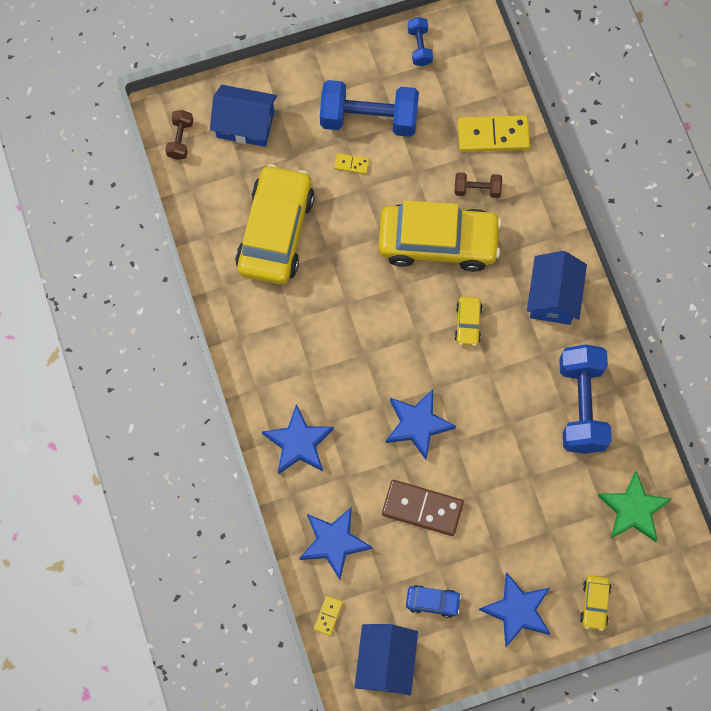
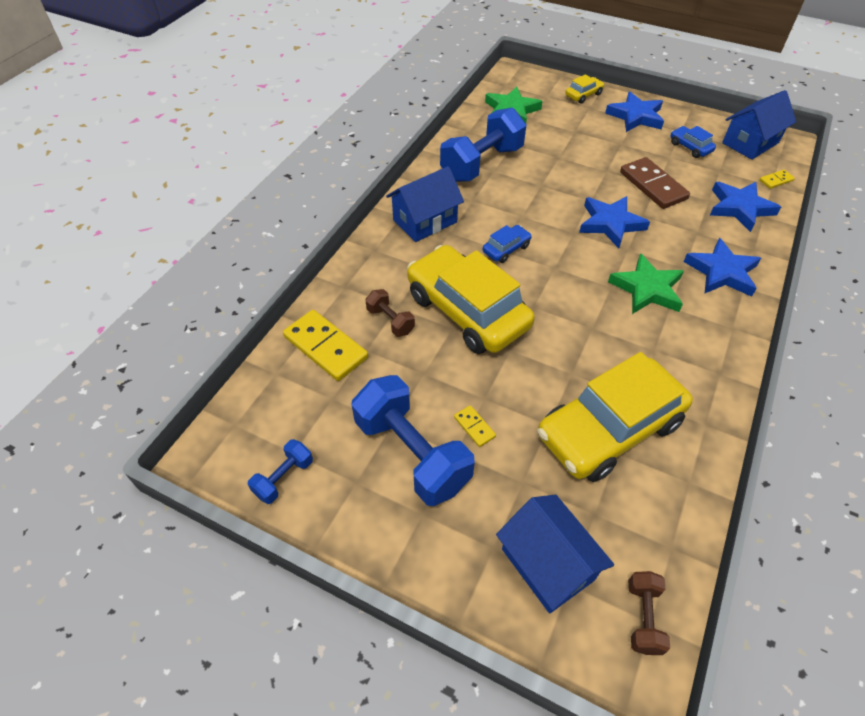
camera: 135 degrees left, 20 degrees down
brown dumbbell [165,110,193,160] -> brown dumbbell turned 45 degrees counterclockwise [628,571,670,655]
yellow car [454,297,483,346] -> blue car [483,225,532,263]
none -> green star [608,253,684,314]

